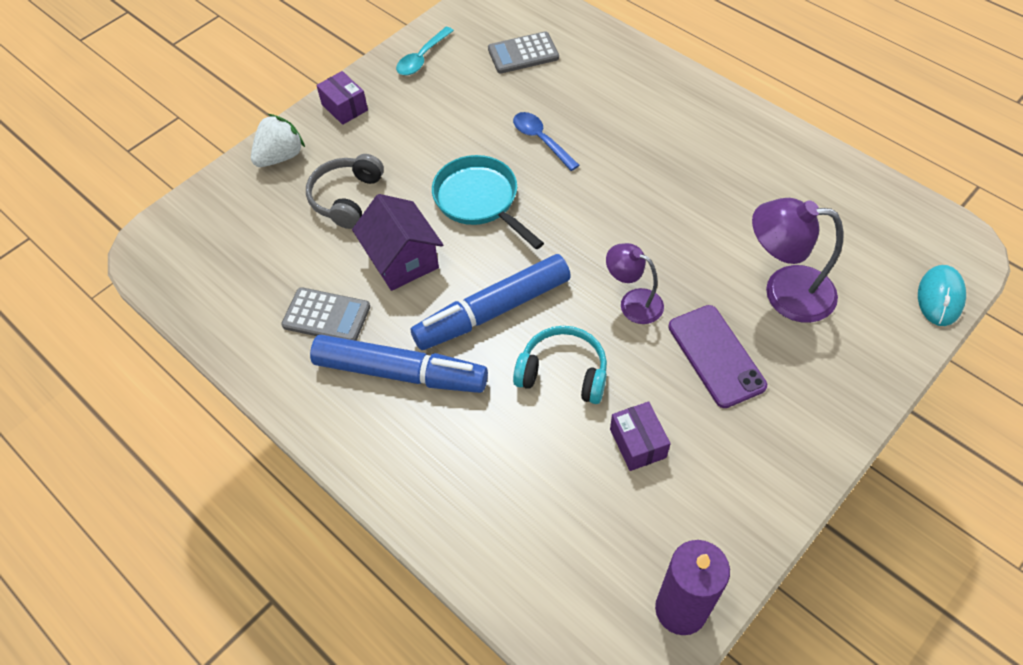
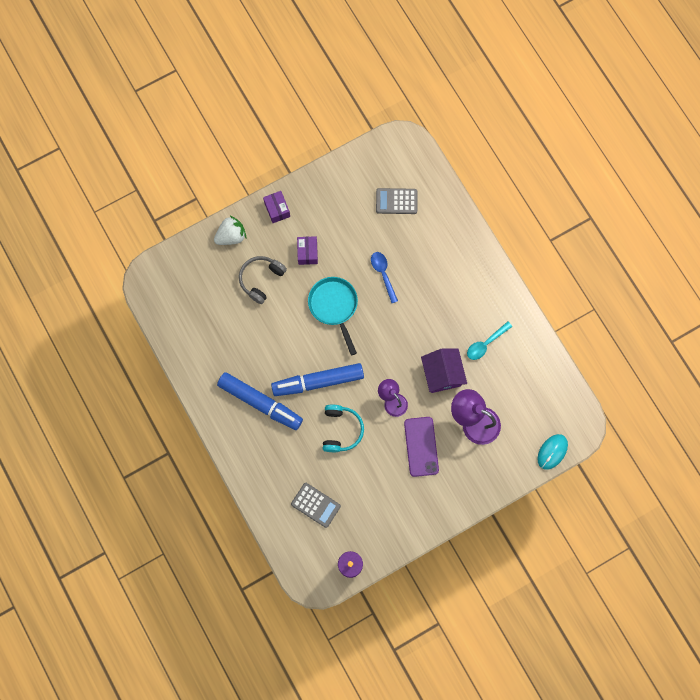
camera: 15 degrees right, 20 degrees up
grey calculator [281,287,370,341] -> grey calculator moved to [291,483,341,528]
purple house [352,194,443,291] -> purple house moved to [421,348,467,393]
turquoise spoon [396,27,454,75] -> turquoise spoon moved to [467,322,512,360]
turquoise headphones [513,326,607,404] -> turquoise headphones turned 60 degrees clockwise [322,405,364,452]
purple box [610,401,670,471] -> purple box moved to [297,236,318,265]

